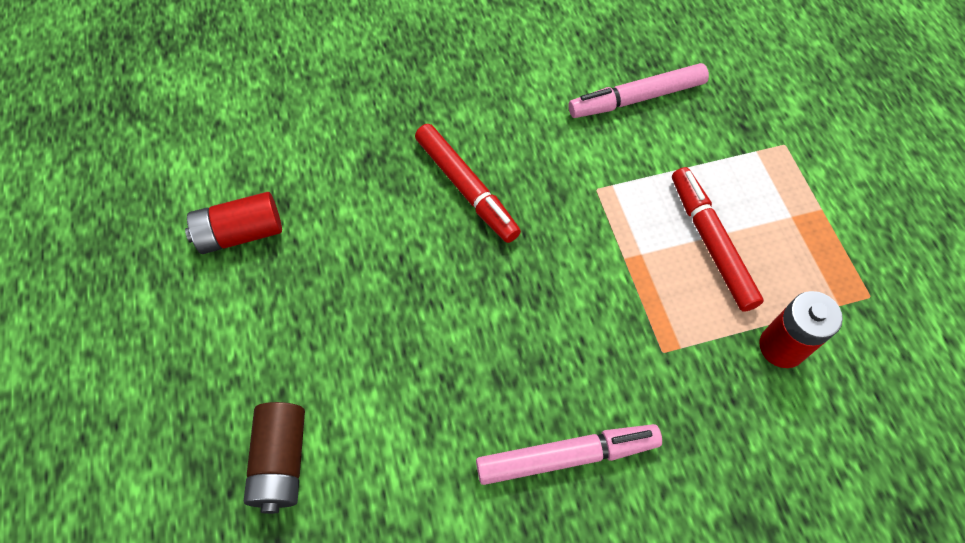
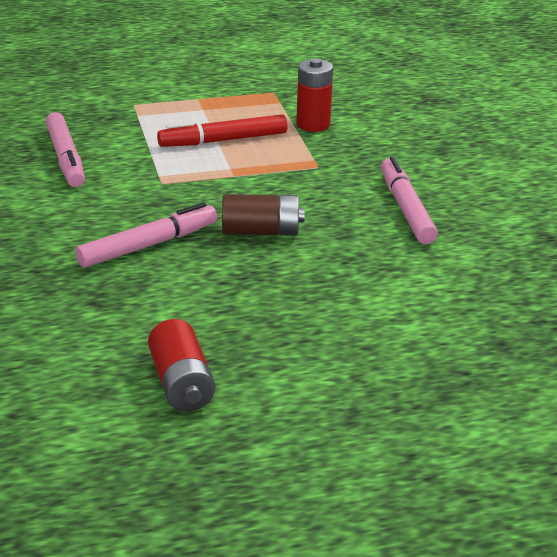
camera: 90 degrees left, 30 degrees down
brown battery [244,402,305,514] -> brown battery moved to [222,194,305,235]
red marker [415,124,521,243] -> pink marker [75,202,217,268]

